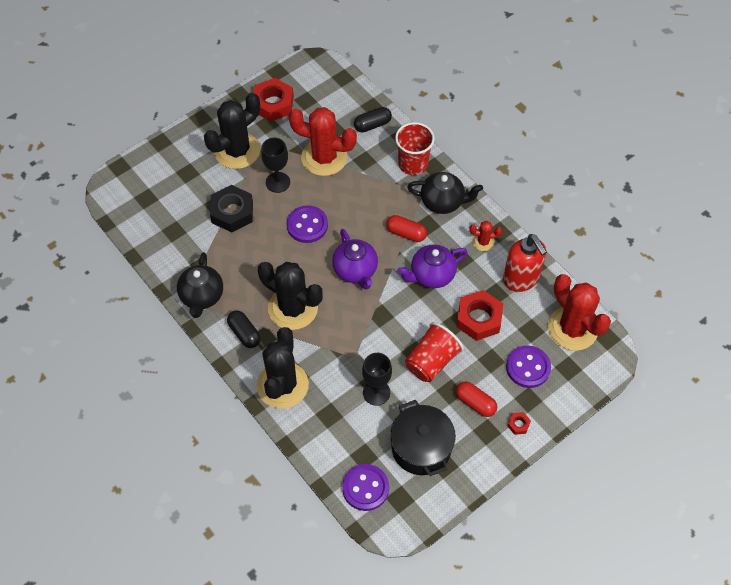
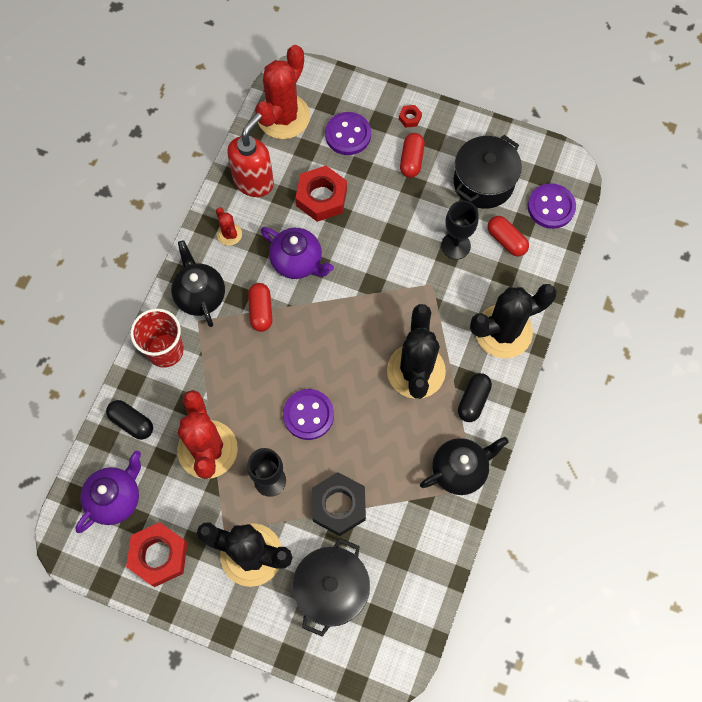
camera: 120 degrees left, 10 degrees up
purple teapot [332,229,378,290] -> purple teapot moved to [76,451,141,533]
red cup [405,322,464,382] -> none
none -> black pot [292,538,370,637]
none -> red capsule [488,216,529,256]

